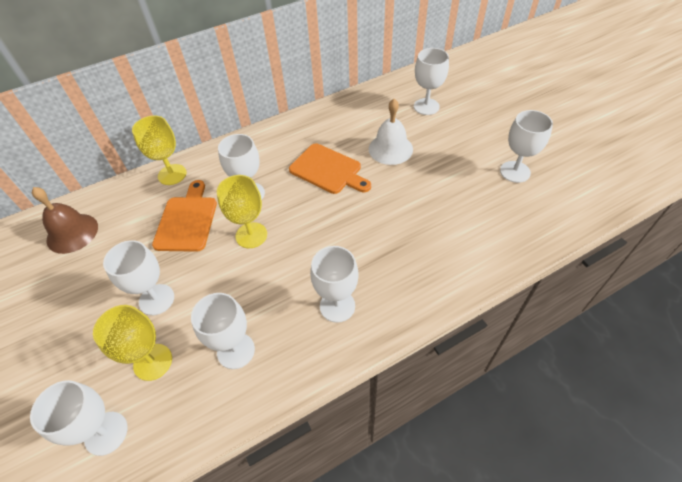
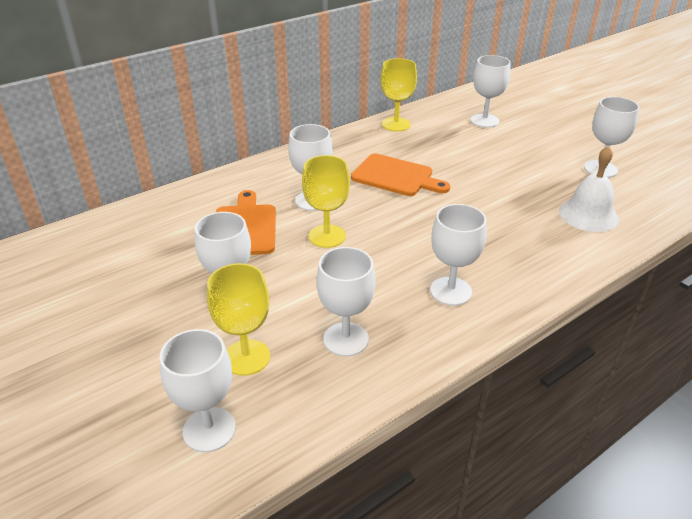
camera: 10 degrees left, 15 degrees down
brown bell [32,187,98,254] -> none
yellow goblet [132,115,187,185] -> yellow goblet moved to [381,58,417,131]
white bell [369,99,413,165] -> white bell moved to [559,146,619,232]

